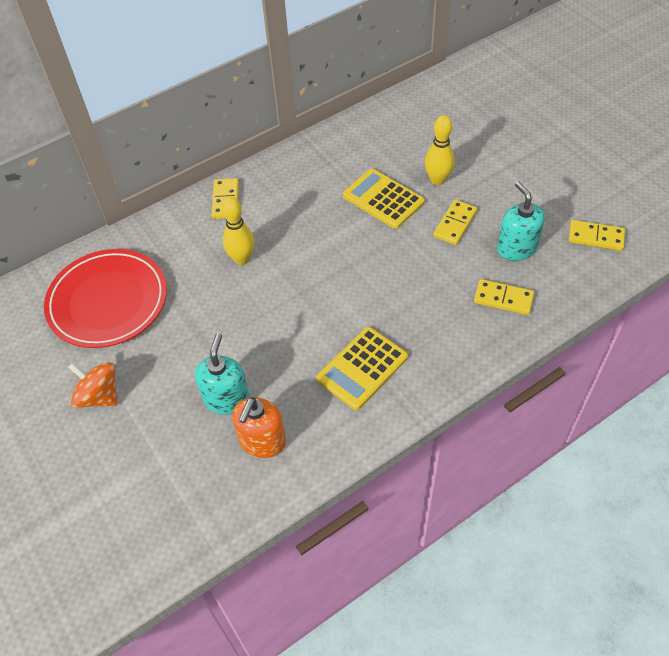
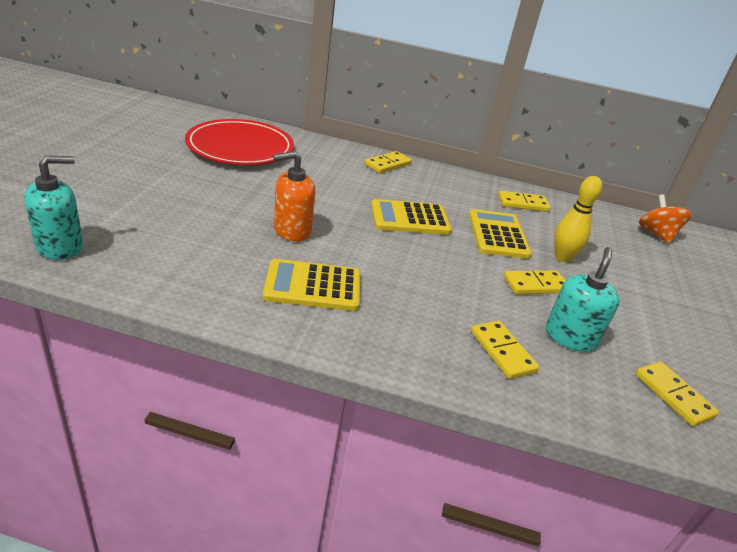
camera: 40 degrees right, 20 degrees down
orange spinning top [68,362,117,408] -> orange spinning top moved to [639,194,692,244]
turquoise soap dispenser [195,333,250,415] -> turquoise soap dispenser moved to [24,156,83,260]
yellow bowling pin [222,197,255,265] -> none
orange soap dispenser [232,397,286,458] -> orange soap dispenser moved to [273,151,315,242]
none -> yellow calculator [371,199,452,235]
none -> yellow domino [498,191,551,212]

